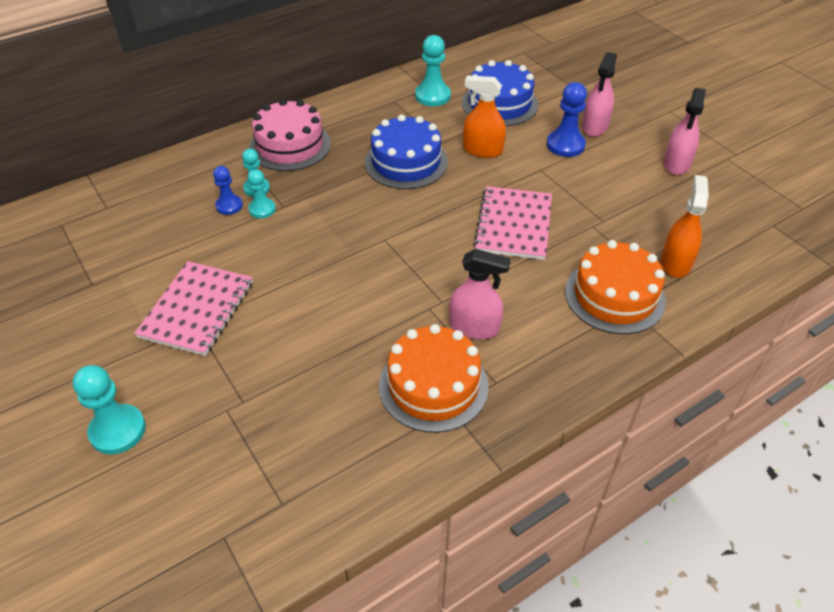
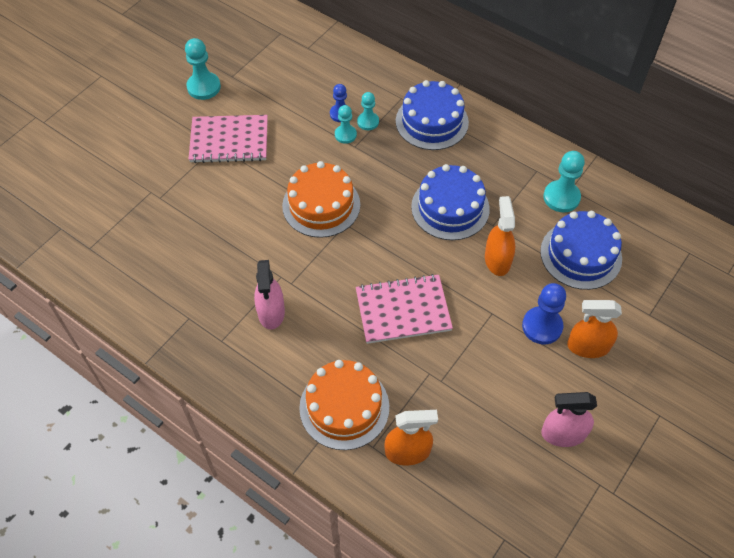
camera: 70 degrees right, 10 degrees up
turquoise pawn [73,365,146,455] -> turquoise pawn moved to [185,38,221,100]
pink cake [249,99,331,171] -> blue cake [396,80,469,150]
orange cake [379,324,489,433] -> orange cake moved to [282,161,360,238]
pink spray bottle [582,52,617,137] -> orange spray bottle [567,300,622,358]

